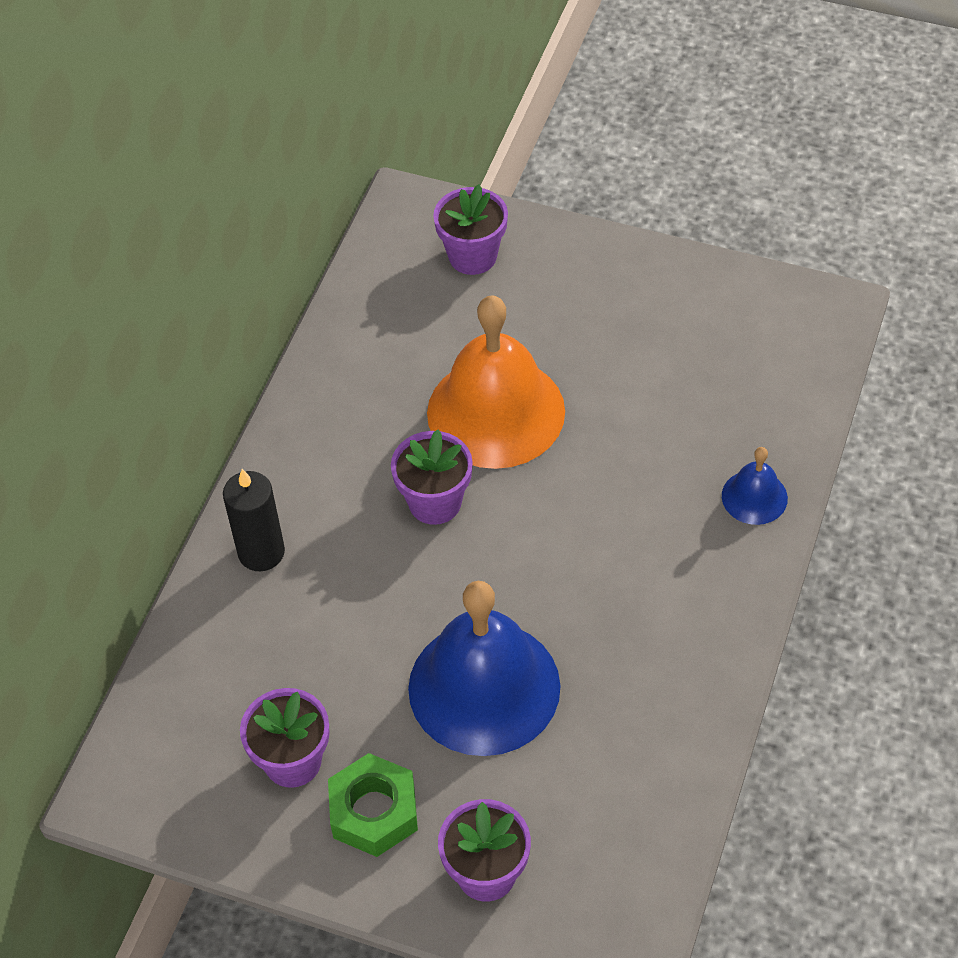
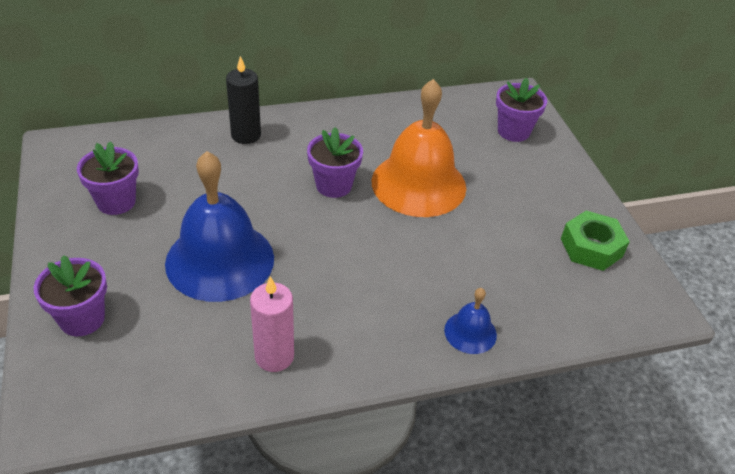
camera: 50 degrees right, 10 degrees down
green nut [328,753,418,857] -> green nut moved to [561,211,630,271]
none -> pink candle [250,276,294,372]

